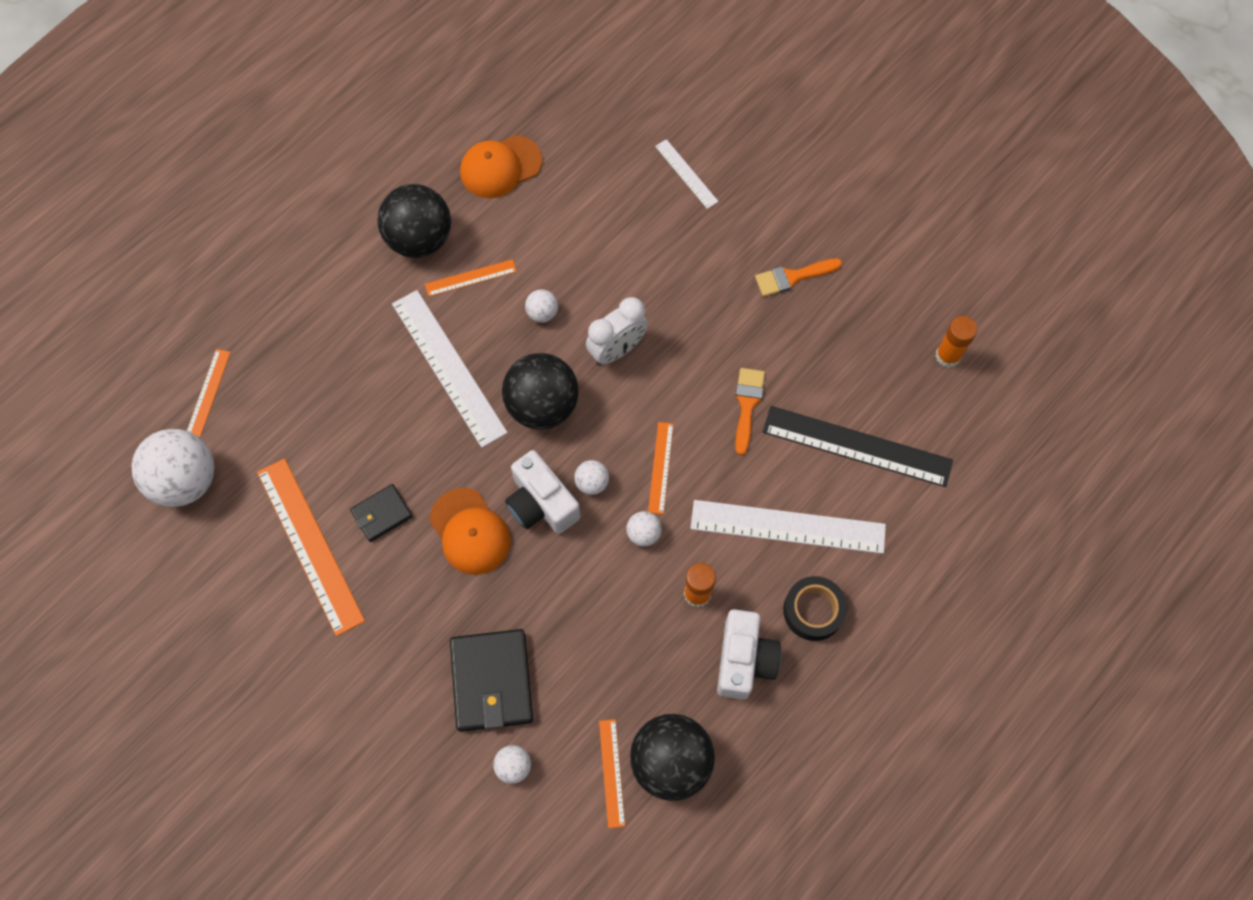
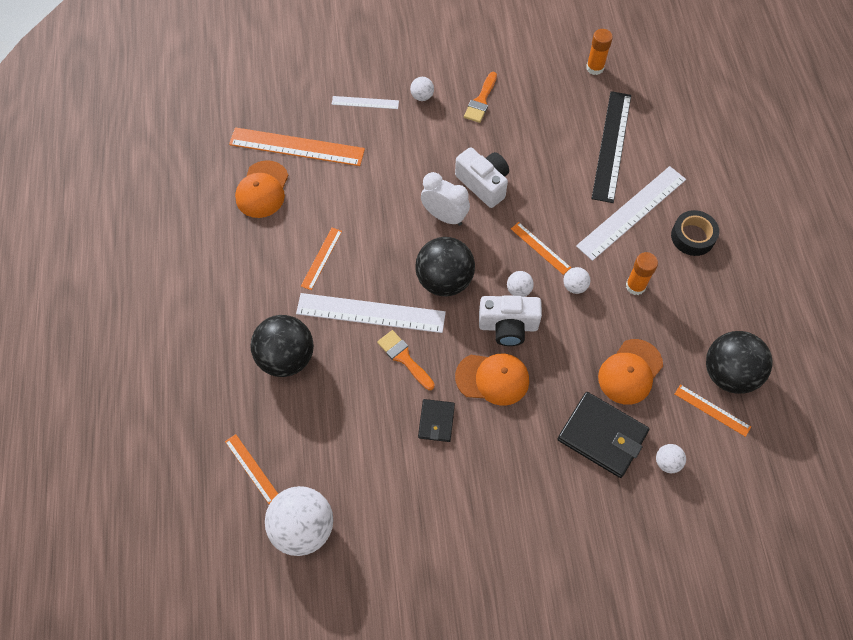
camera: 50 degrees left, 5 degrees down
orange ruler [257,458,365,636] -> orange ruler moved to [229,127,365,166]
black ball [377,184,451,258] -> black ball moved to [250,315,314,377]
white ball [525,289,558,323] -> white ball moved to [410,77,434,101]
white clock [586,297,648,365] -> white clock turned 60 degrees counterclockwise [421,172,470,226]
white camera [717,609,781,700] -> white camera moved to [455,147,509,208]
orange brush [735,368,765,455] -> orange brush moved to [377,330,435,390]
black ruler [763,406,953,487] -> black ruler turned 45 degrees counterclockwise [592,91,631,203]
none -> orange cap [598,339,663,405]

